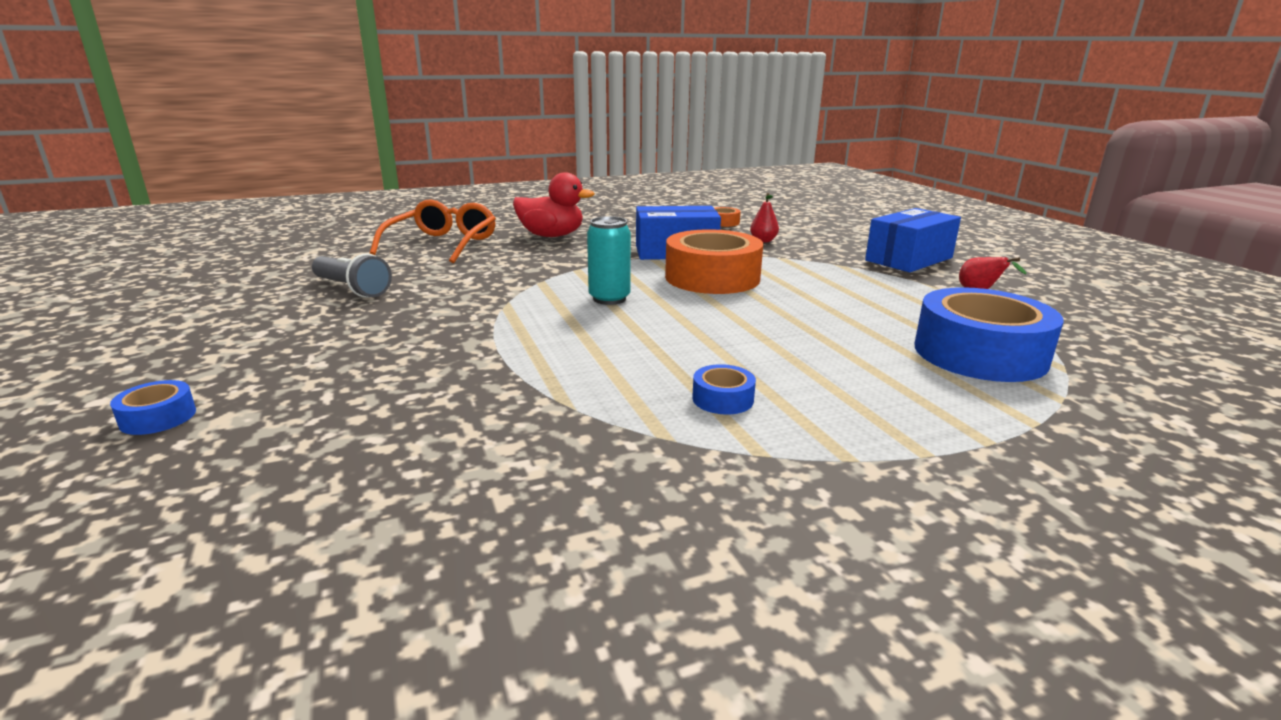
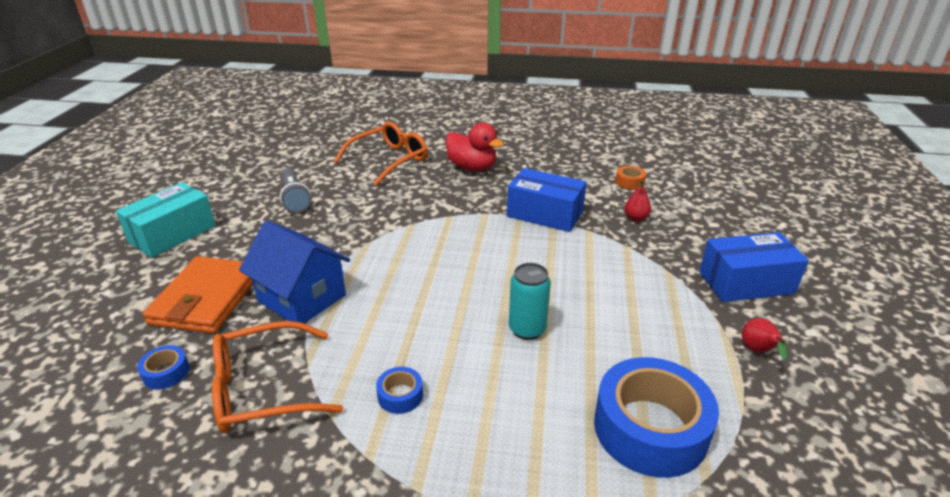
camera: 30 degrees right, 10 degrees up
blue tape [110,380,196,435] -> blue tape moved to [137,345,190,390]
turquoise can [587,216,631,305] -> turquoise can moved to [509,263,551,340]
orange tape [665,229,763,294] -> none
none -> turquoise box [116,182,216,258]
none -> orange wallet [142,256,253,334]
none -> orange glasses [212,321,343,433]
none -> blue house [239,221,350,323]

